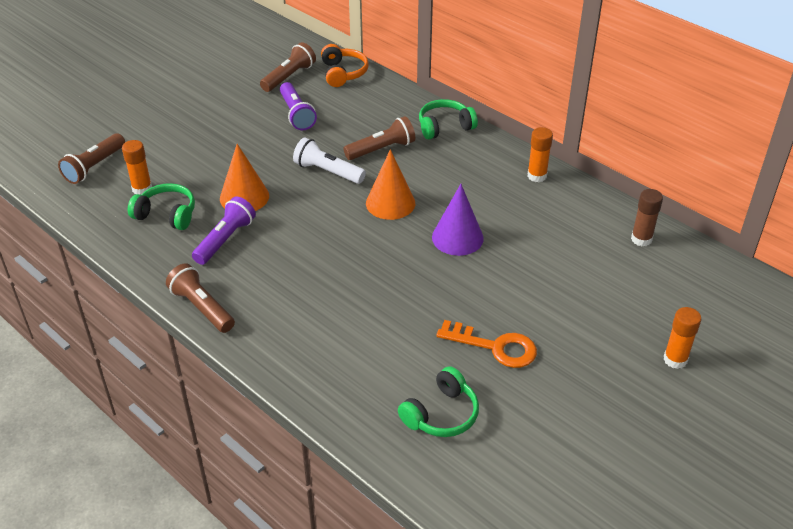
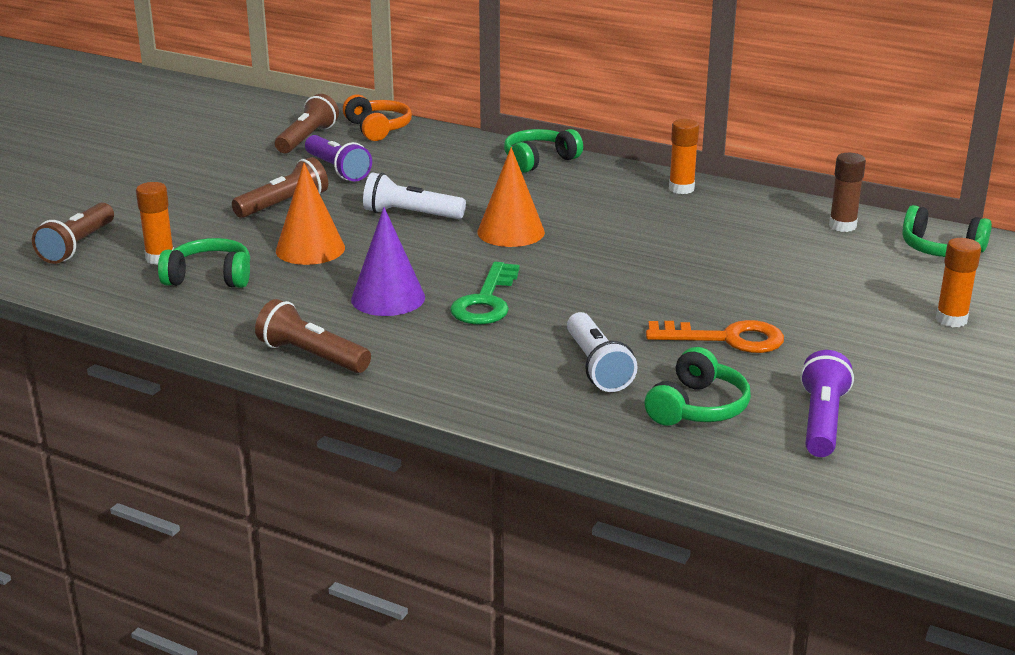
camera: 15 degrees left, 15 degrees down
purple flashlight [192,197,256,265] -> purple flashlight moved to [800,350,854,457]
brown flashlight [343,116,415,160] -> brown flashlight moved to [232,157,328,218]
purple cone [432,184,484,256] -> purple cone moved to [351,207,425,316]
none -> green key [450,262,520,324]
none -> white flashlight [567,312,638,392]
none -> green headphones [902,205,992,257]

